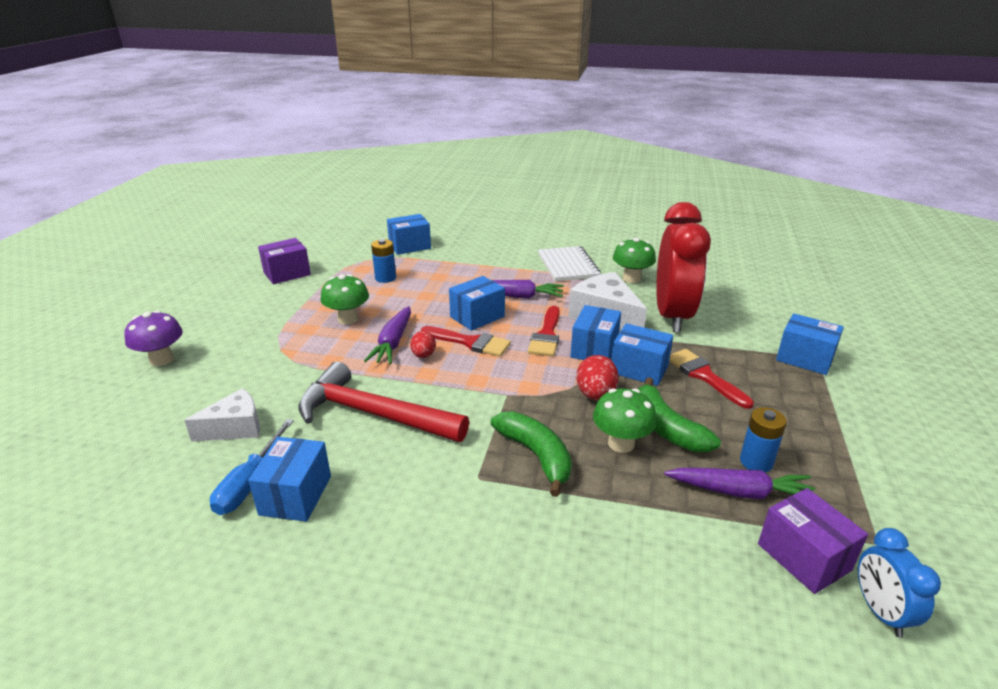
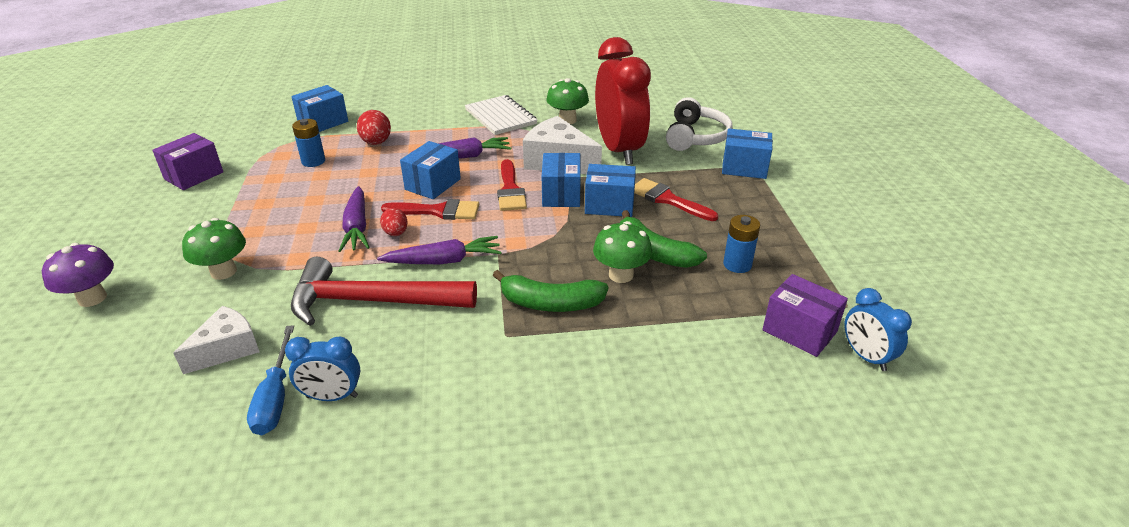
camera: 20 degrees left, 5 degrees up
blue box [248,437,331,522] -> blue clock [285,337,360,401]
green mushroom [321,274,369,325] -> green mushroom moved to [182,218,246,280]
green banana [491,411,572,497] -> green banana turned 150 degrees clockwise [493,270,608,312]
red egg [577,355,619,400] -> red egg moved to [357,110,391,145]
purple carrot [664,468,815,500] -> purple carrot moved to [377,236,502,264]
none -> white headphones [666,97,733,151]

